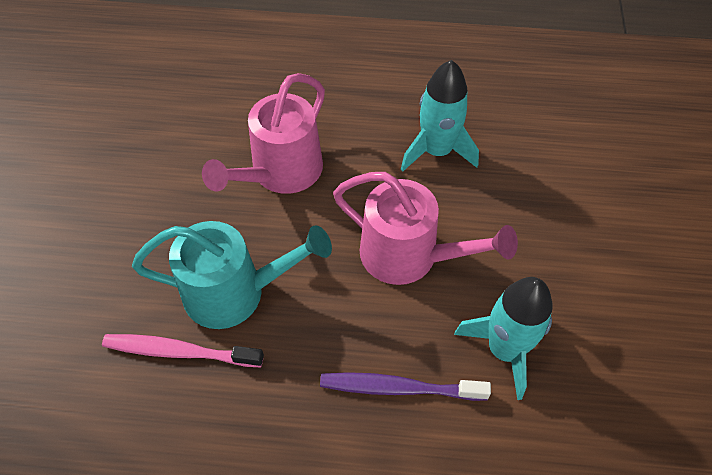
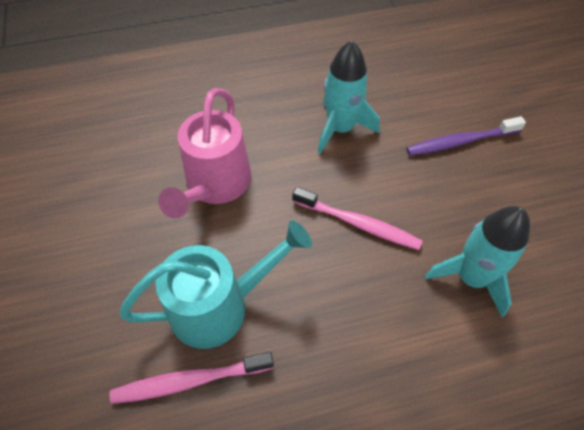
camera: 20 degrees left, 0 degrees up
purple toothbrush [320,372,491,401] -> purple toothbrush moved to [406,116,526,156]
pink watering can [333,172,518,285] -> pink toothbrush [292,187,423,250]

